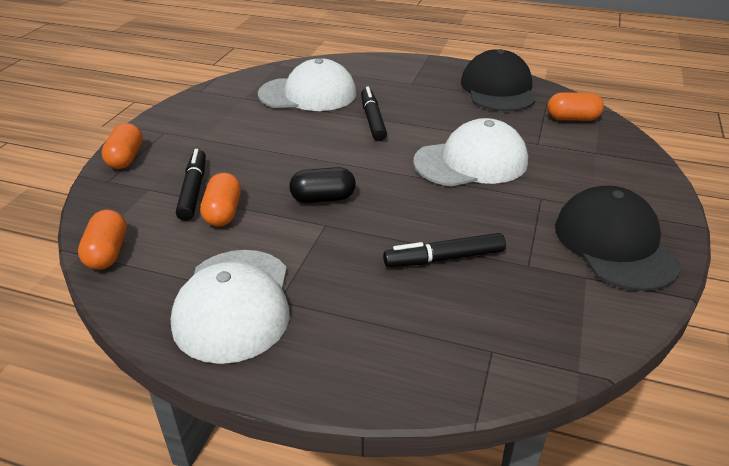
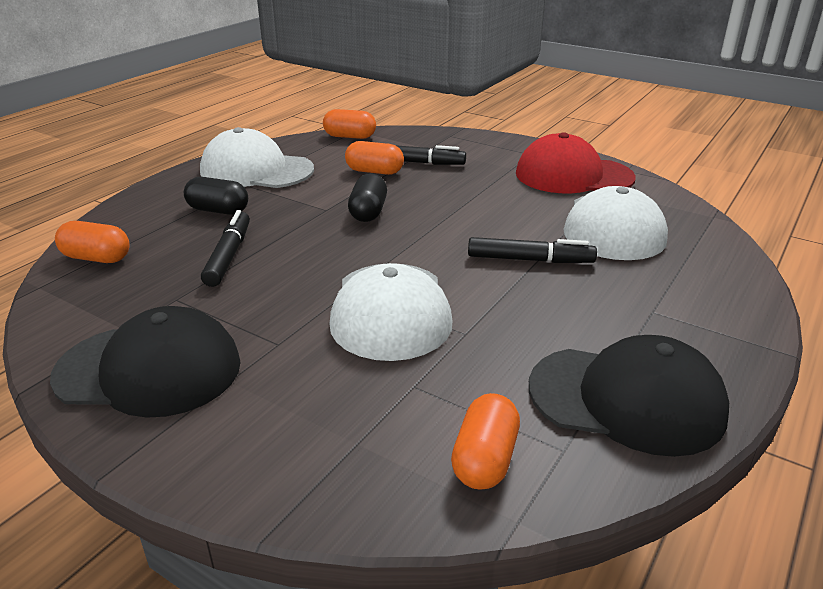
camera: 105 degrees right, 5 degrees down
orange capsule [102,123,143,169] -> orange capsule moved to [55,221,130,263]
none -> black capsule [184,177,248,215]
none -> red cap [516,132,636,193]

